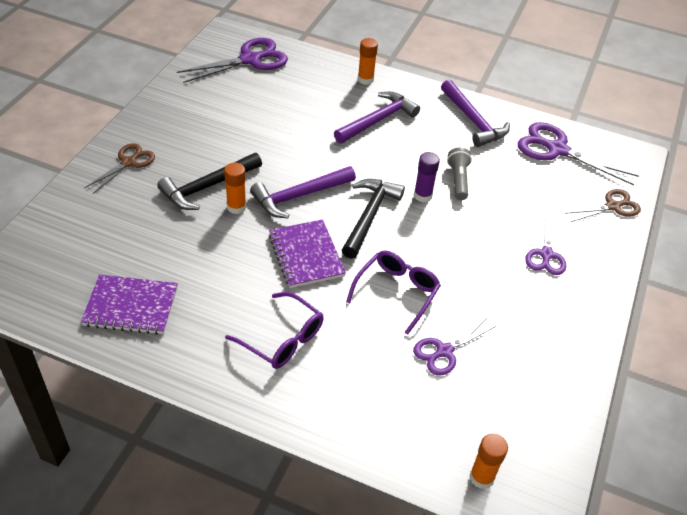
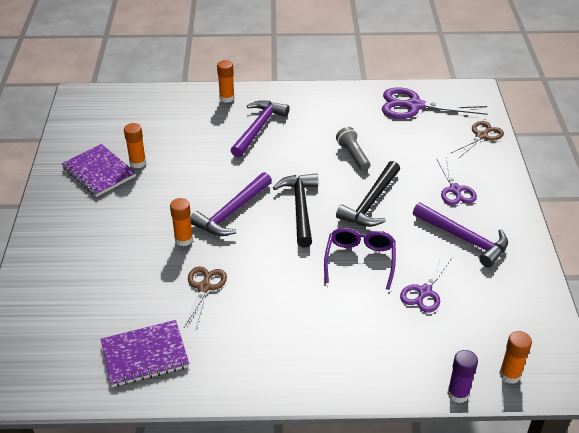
camera: 20 degrees left, 5 degrees down
brown scissors [84,143,155,194] -> brown scissors moved to [184,267,227,328]
black hammer [157,153,262,210] -> black hammer moved to [336,161,400,227]
purple scissors [177,38,288,83] -> none
purple glasses [225,292,324,369] -> none
purple notebook [269,220,346,288] -> purple notebook moved to [62,144,136,197]
purple glue stick [414,152,440,202] -> purple glue stick moved to [447,350,478,403]
purple hammer [441,80,510,147] -> purple hammer moved to [413,203,508,268]
none -> orange glue stick [124,123,146,169]

